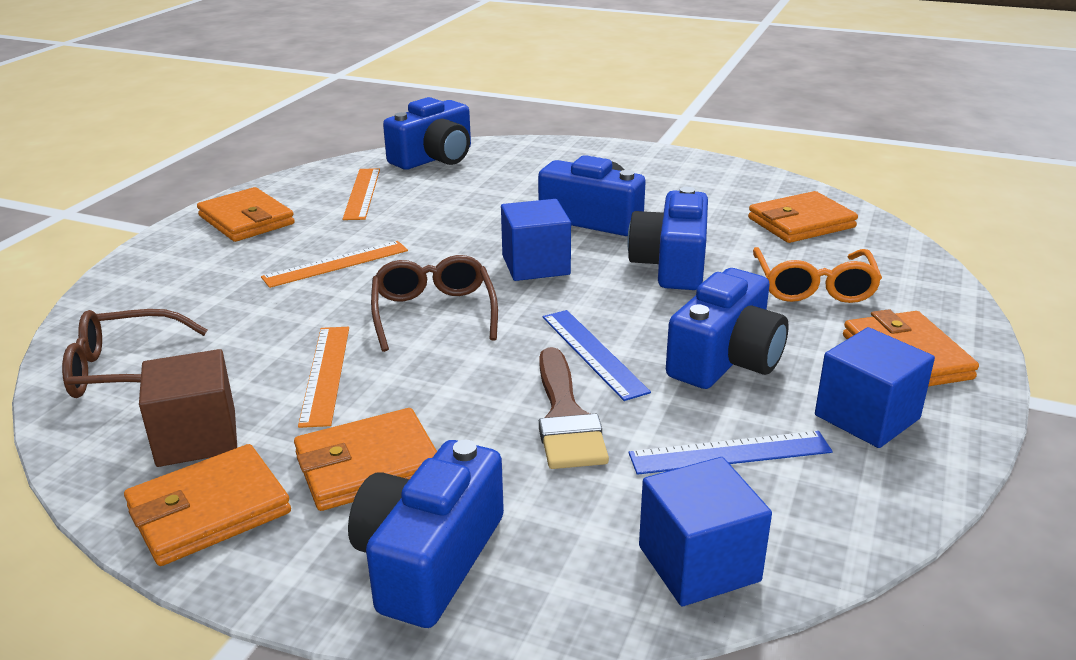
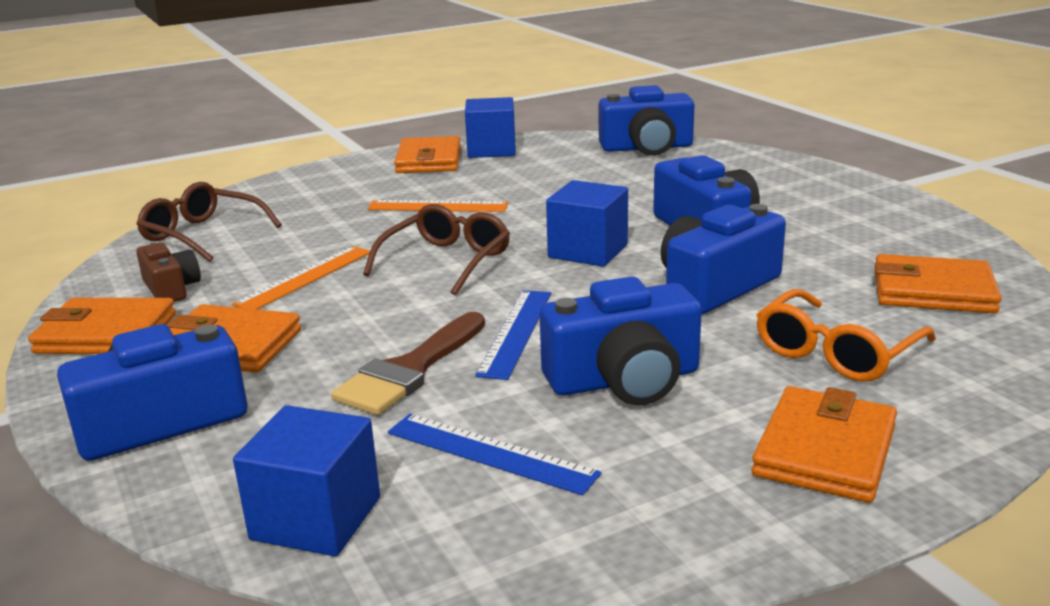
camera: 40 degrees right, 5 degrees down
brown cube [139,349,237,467] -> brown camera [136,243,201,302]
orange ruler [342,168,380,220] -> none
blue cube [815,327,935,448] -> blue cube moved to [465,97,516,158]

